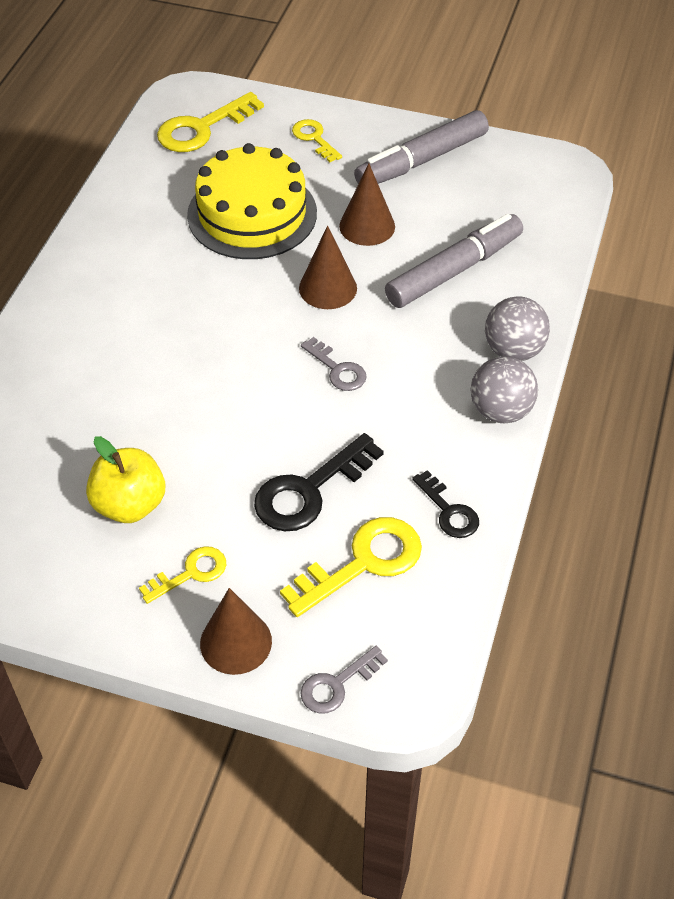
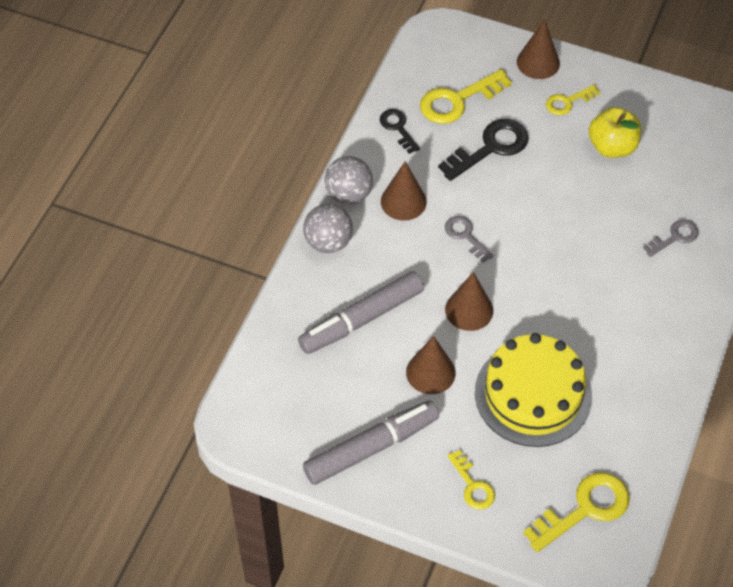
camera: 175 degrees left, 5 degrees up
grey key [300,646,388,713] -> grey key moved to [643,220,699,257]
none -> brown cone [381,161,427,221]

